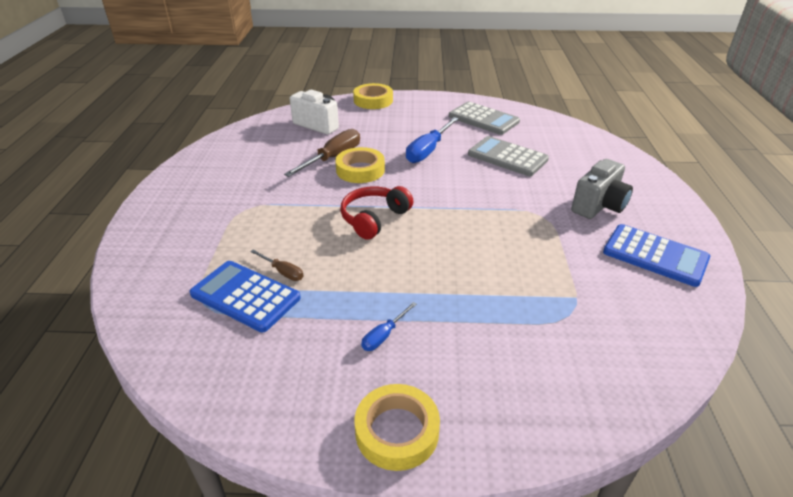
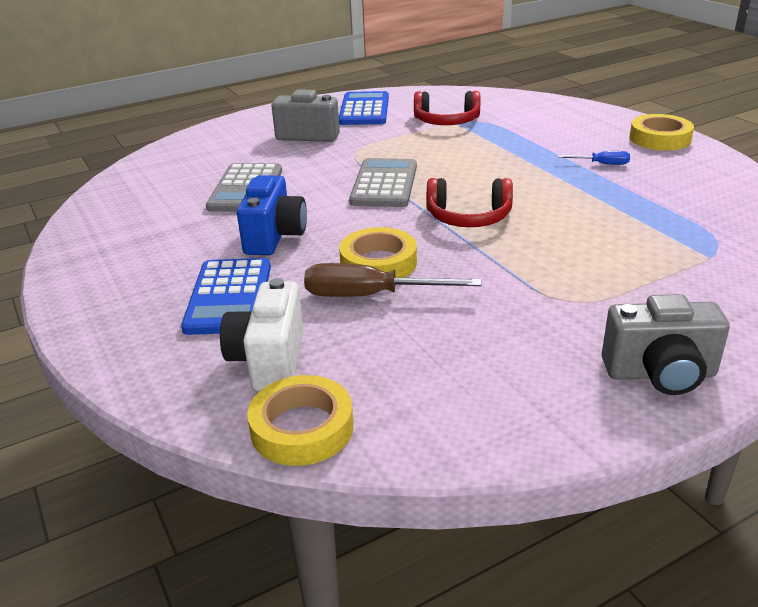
camera: 120 degrees left, 5 degrees down
blue calculator [190,261,301,332] -> blue calculator moved to [181,258,271,335]
brown screwdriver [250,249,304,281] -> none
yellow tape [353,83,393,109] -> yellow tape moved to [247,375,354,466]
blue screwdriver [406,117,459,163] -> blue camera [237,175,307,255]
grey calculator [449,102,520,135] -> grey calculator moved to [349,158,417,207]
none -> red headphones [414,91,480,125]
none -> grey camera [602,294,730,395]

